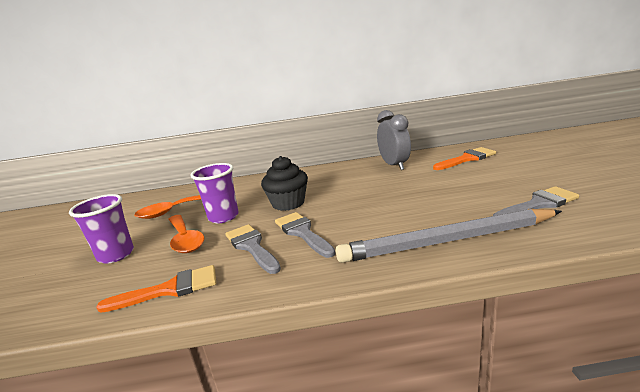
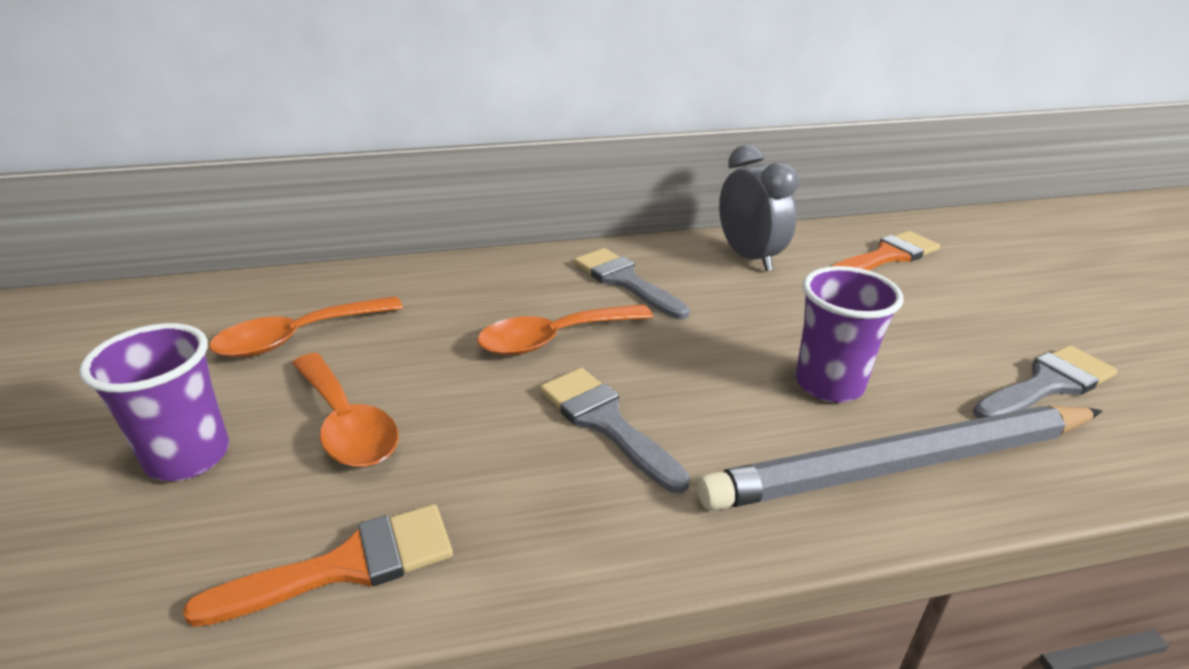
camera: 10 degrees left, 10 degrees up
purple cup [190,163,239,223] -> purple cup moved to [796,266,903,403]
grey brush [225,224,281,274] -> grey brush moved to [574,248,690,319]
black cupcake [261,156,308,211] -> orange spoon [477,304,653,355]

